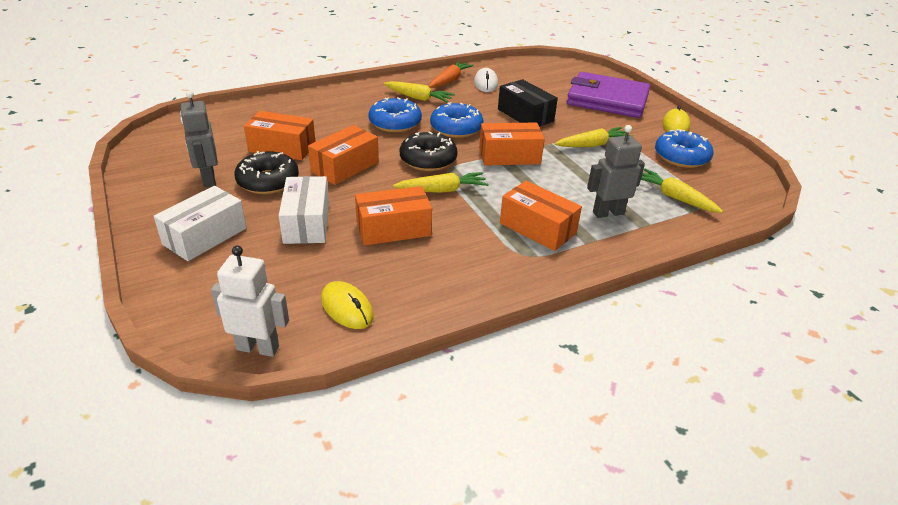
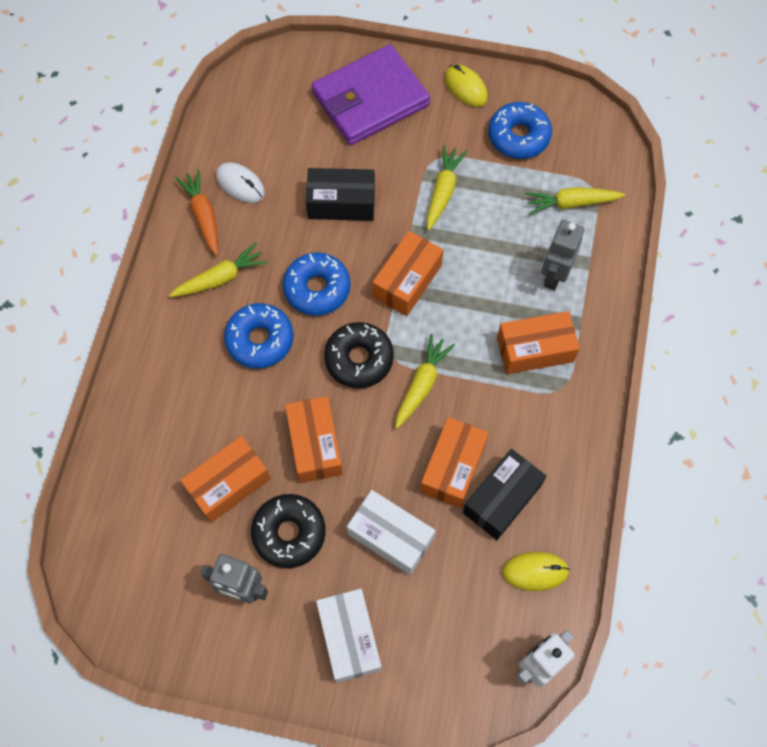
camera: 50 degrees left, 30 degrees up
none -> black box [463,449,547,540]

